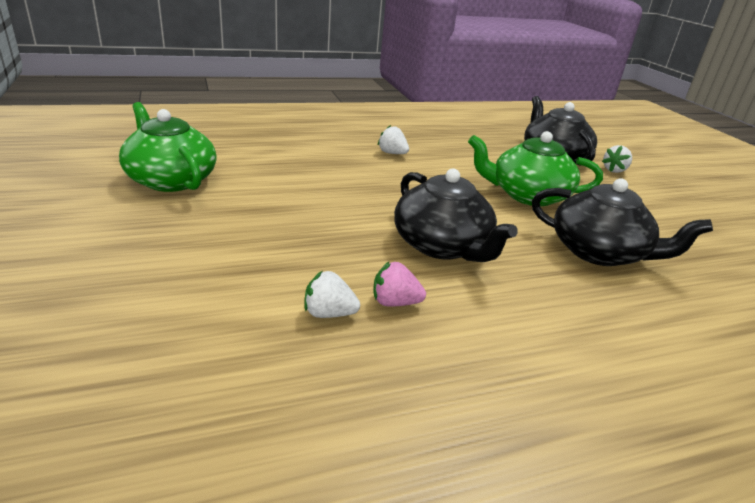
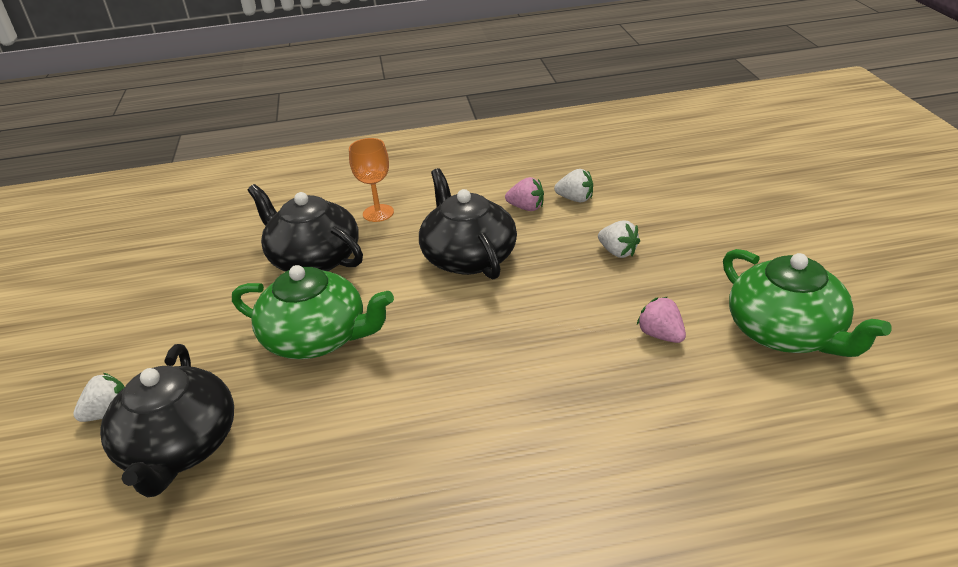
camera: 165 degrees left, 5 degrees up
white strawberry [377,125,409,154] -> white strawberry moved to [598,220,640,258]
none -> orange goblet [349,138,394,222]
none -> pink strawberry [637,297,686,343]

